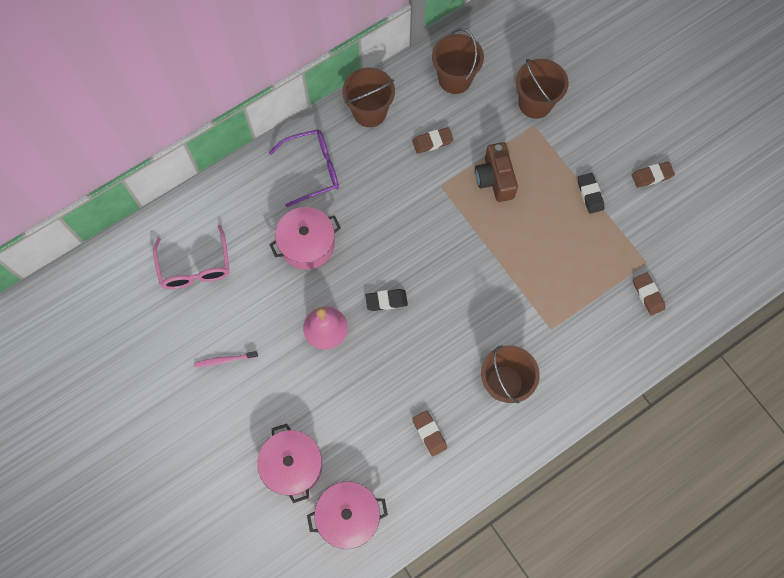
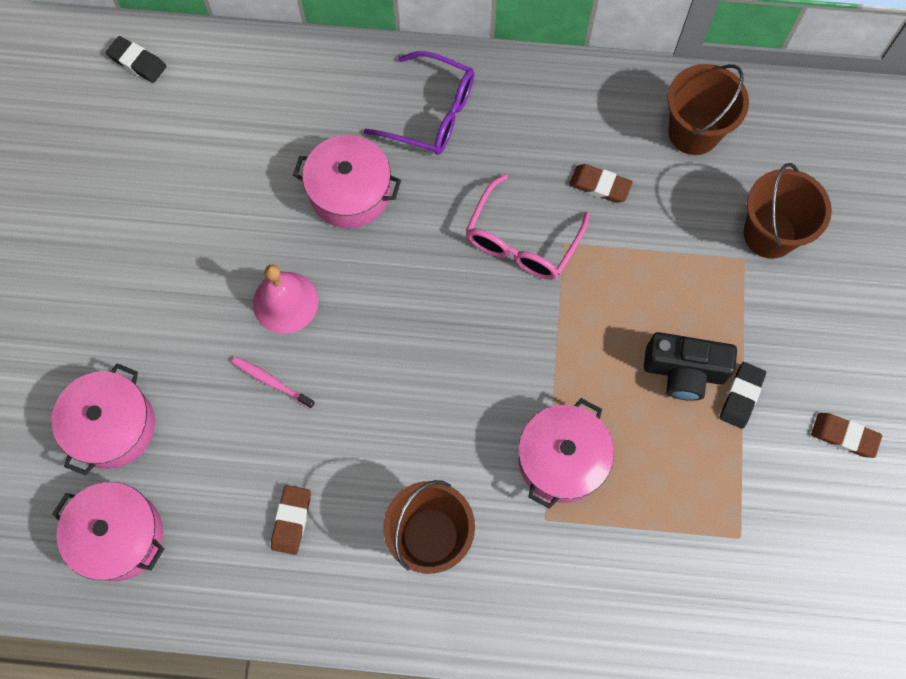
camera: 40 degrees right, 0 degrees up
pink glasses [153,225,229,289] -> pink glasses moved to [466,174,590,280]
pink toothbrush [194,351,258,367] -> pink toothbrush moved to [231,356,315,409]
brown bucket [343,68,395,127] -> none
black eraser [365,289,408,311] -> black eraser moved to [106,36,167,83]
brown camera [475,142,518,202] -> none
brown eraser [633,272,665,316] -> none
none -> pink pot [518,398,614,509]
none -> black camera [644,332,737,401]

